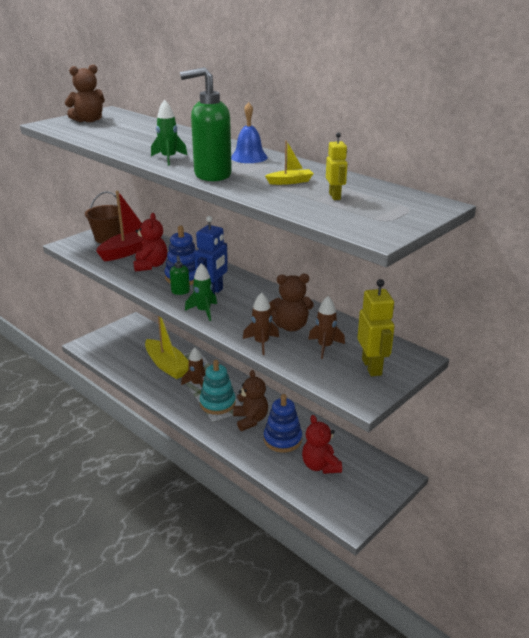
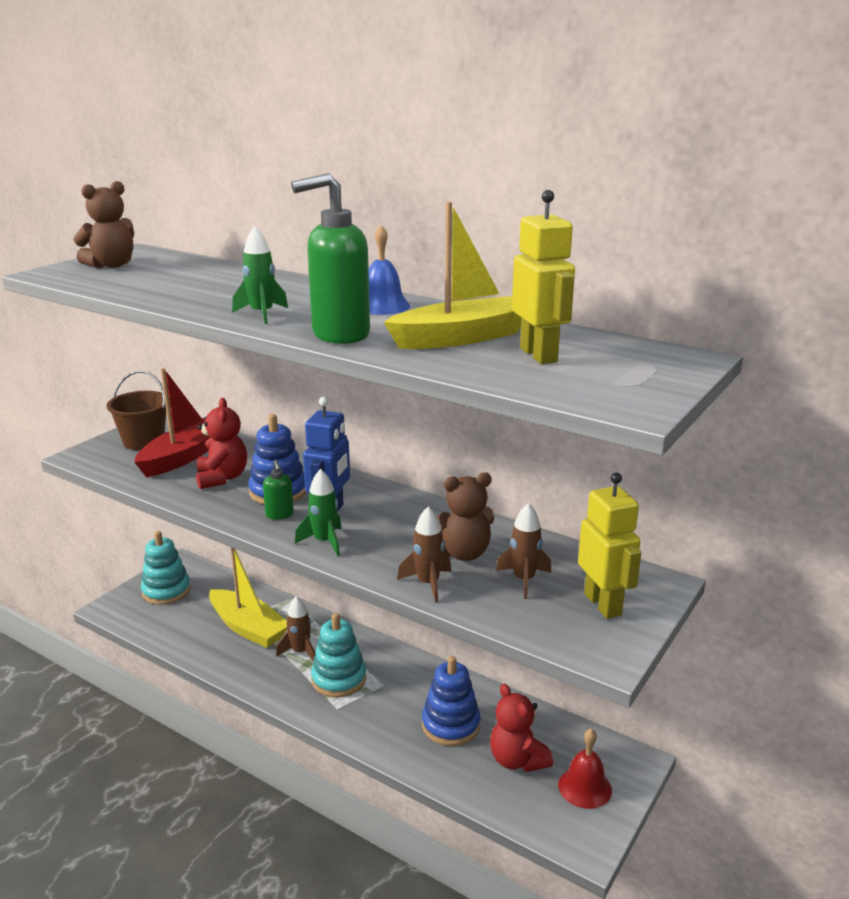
camera: 10 degrees left, 5 degrees down
brown teddy bear [233,370,268,431] -> none
yellow boat [265,140,314,185] -> yellow boat [384,202,521,349], size x2.13
yellow robot [326,132,348,200] -> yellow robot [512,190,575,364], size x1.69
none -> turquoise stacking toy [141,531,191,605]
none -> red bell [558,729,612,809]

